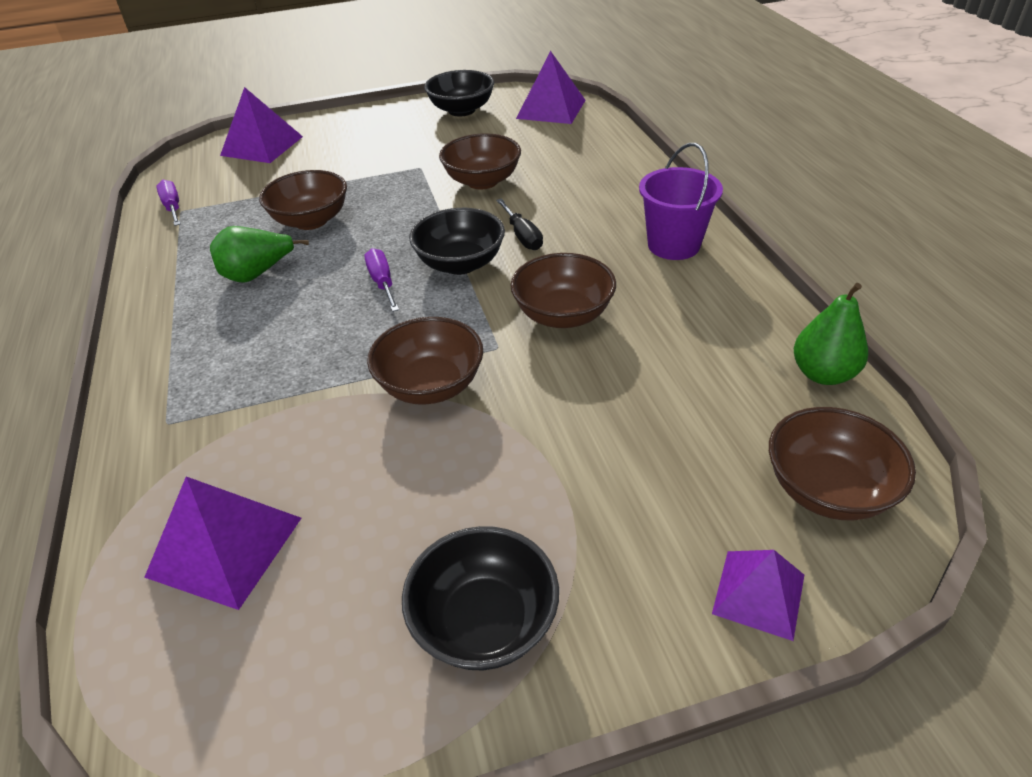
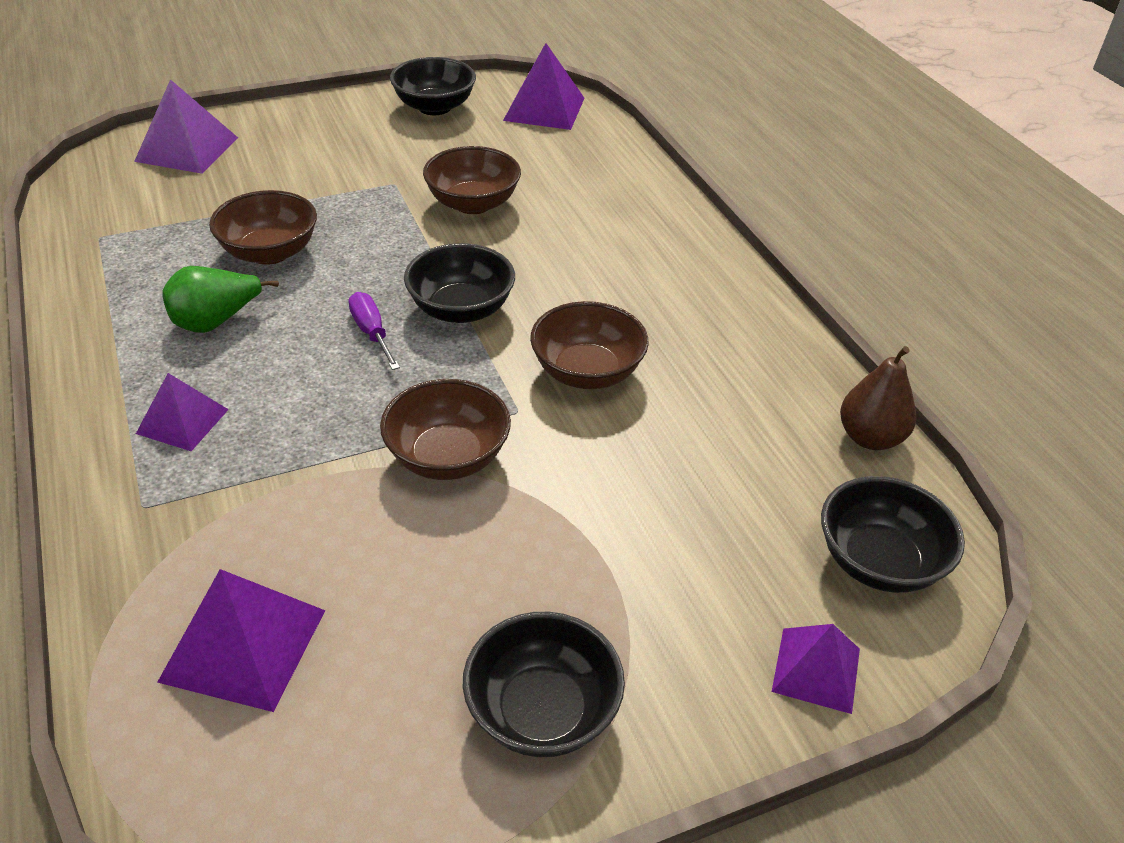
camera: 10 degrees left, 0 degrees up
purple screwdriver [156,180,181,226] -> none
black screwdriver [496,198,543,250] -> none
purple bucket [639,143,723,260] -> none
brown bowl [769,407,916,520] -> black bowl [821,476,965,593]
green pear [794,283,868,385] -> brown pear [840,346,916,450]
none -> purple pyramid [136,373,229,451]

